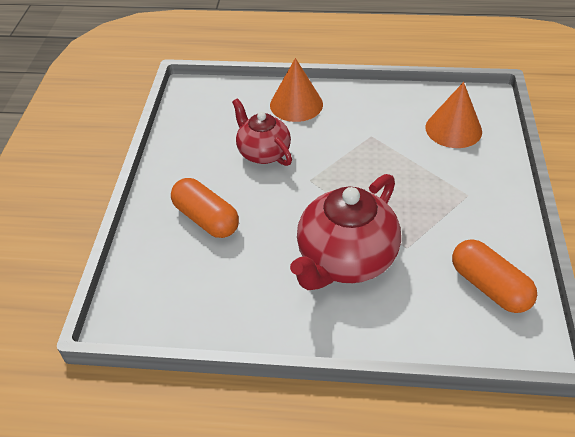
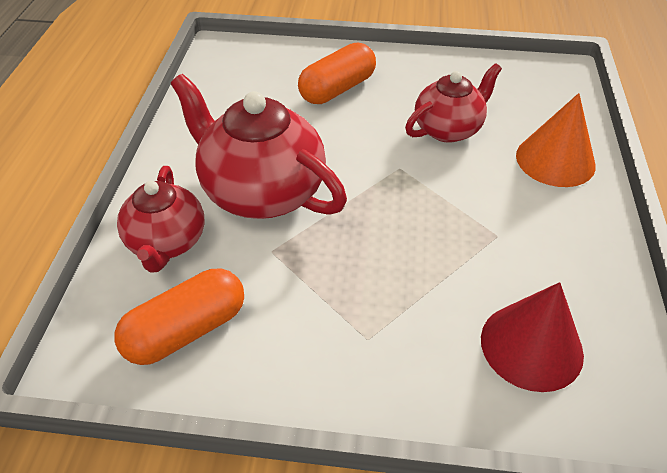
camera: 90 degrees right, 0 degrees up
orange cone [425,82,482,148] -> red cone [481,282,584,392]
none -> red teapot [117,166,205,273]

